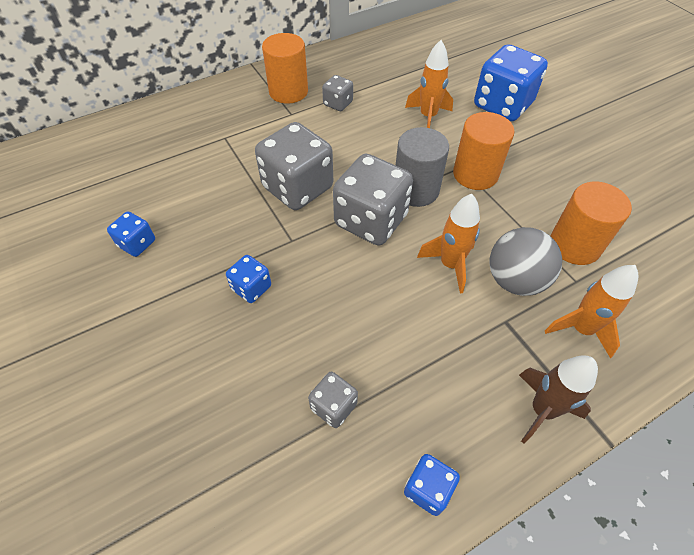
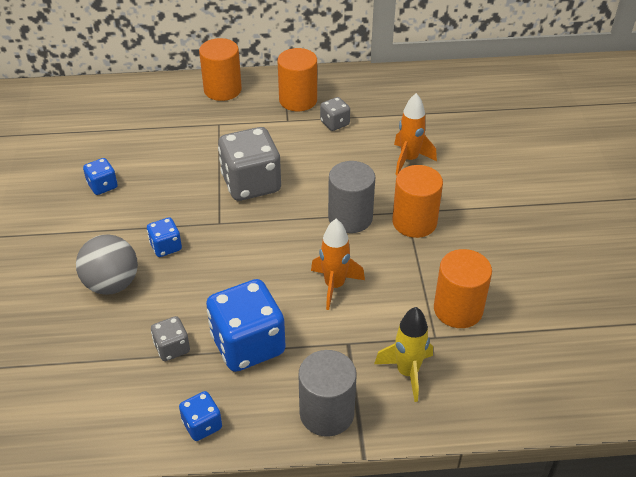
camera: 25 degrees right, 10 degrees down
grey dice [333,154,413,246] -> none
blue dice [474,44,548,121] -> blue dice moved to [206,279,286,372]
grey ball [490,227,562,296] -> grey ball moved to [76,234,138,295]
brown rocket [519,355,598,444] -> grey cylinder [298,350,357,437]
orange rocket [545,265,638,359] -> yellow rocket [374,307,433,402]
none -> orange cylinder [199,38,242,101]

